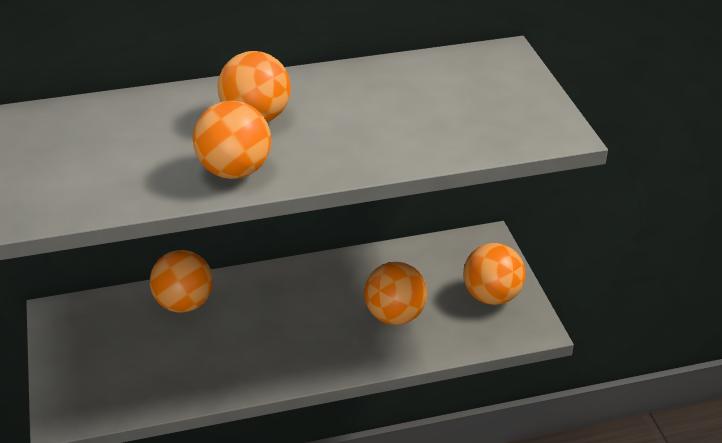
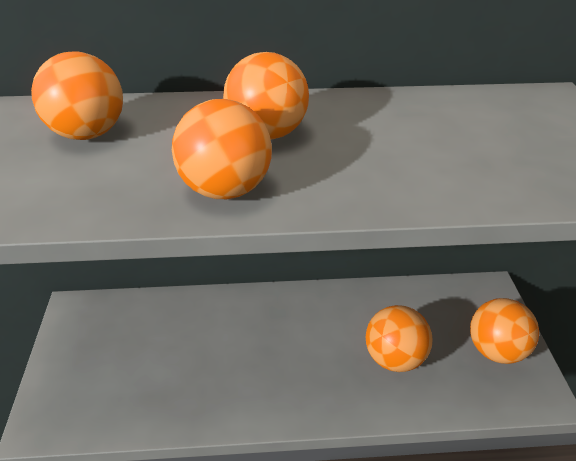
camera: 10 degrees right, 0 degrees up
orange ball [150,250,213,313] -> orange ball moved to [31,51,123,140]

